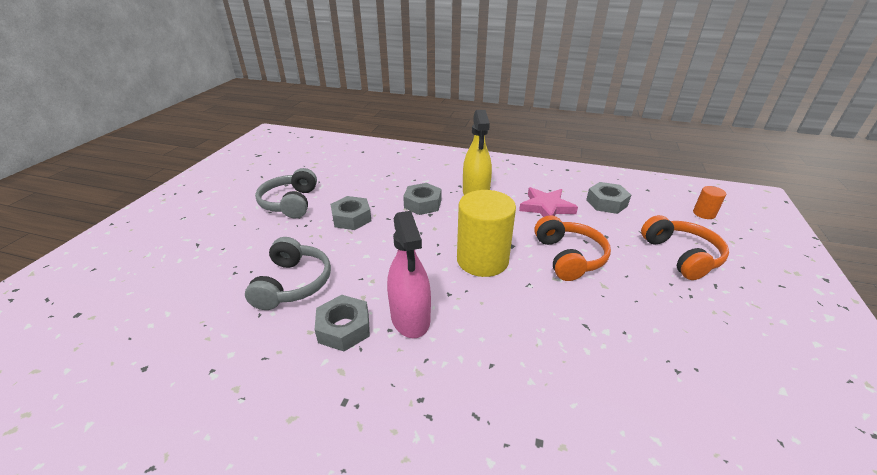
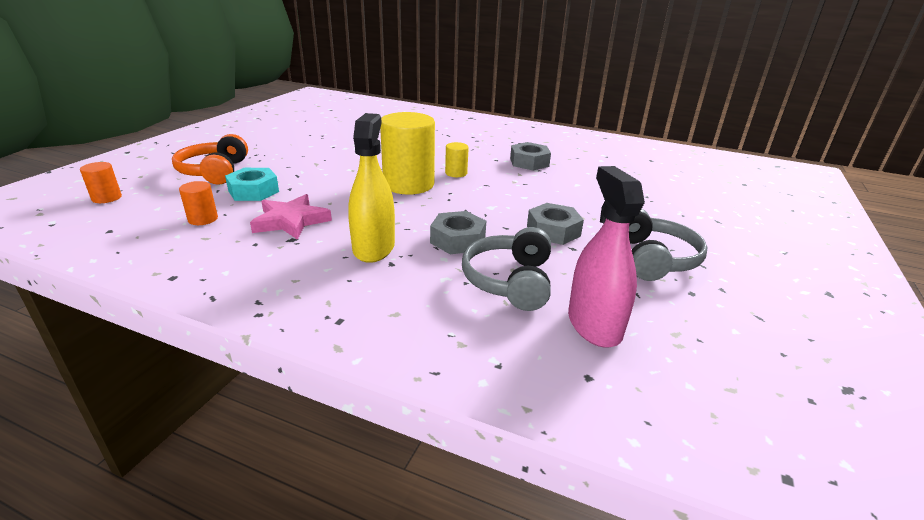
camera: 175 degrees left, 5 degrees down
grey headphones [245,237,331,310] -> grey headphones moved to [462,227,551,311]
pink spray bottle [387,211,431,338] -> pink spray bottle moved to [568,166,645,348]
orange headphones [534,215,611,281] -> none
grey nut [586,182,631,214] -> orange cylinder [179,181,218,225]
none -> turquoise nut [225,168,279,201]
none -> yellow cylinder [445,142,469,177]

